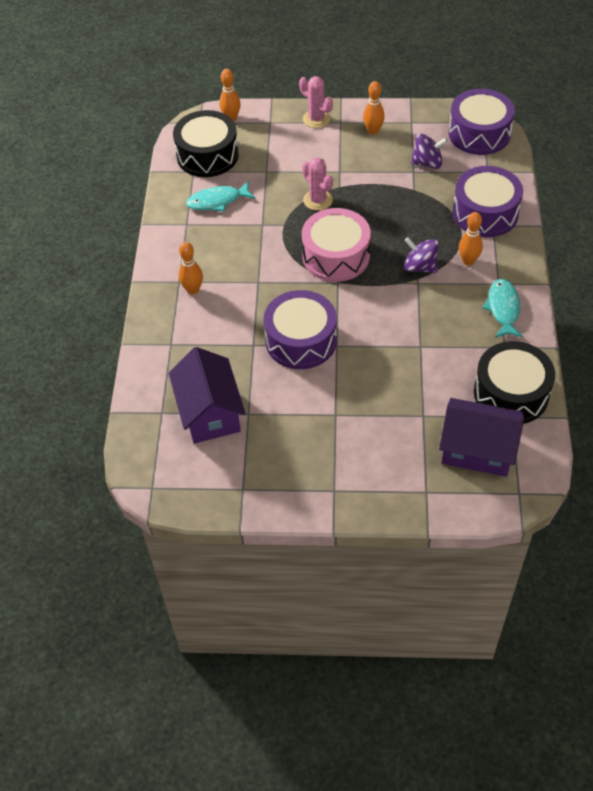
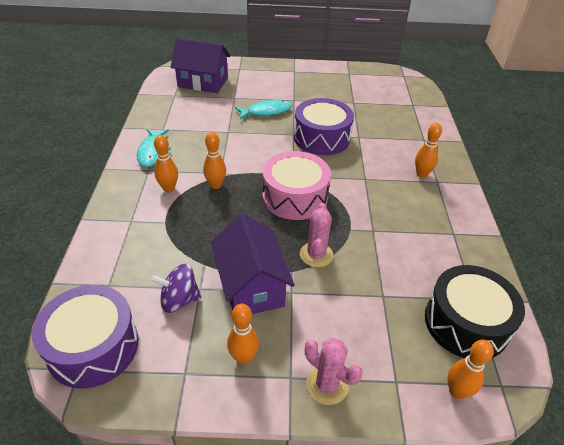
camera: 175 degrees right, 10 degrees down
purple house [169,347,246,443] -> purple house moved to [211,213,295,314]
turquoise fish [186,181,255,212] -> turquoise fish moved to [235,100,292,119]
pink cactus [302,157,333,211] -> pink cactus turned 45 degrees clockwise [300,203,333,267]
purple spinning top [404,237,439,273] -> orange bowling pin [203,132,226,189]
purple drum [452,166,523,237] -> none
black drum [474,341,555,424] -> none

